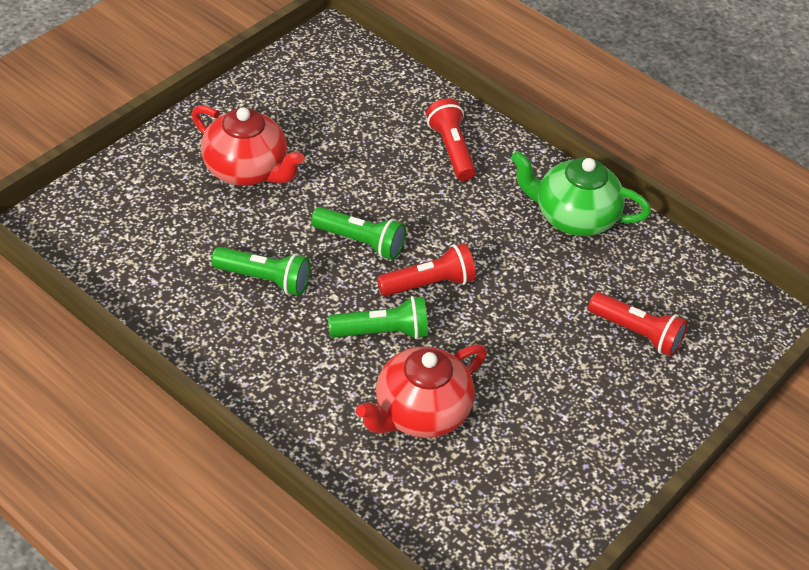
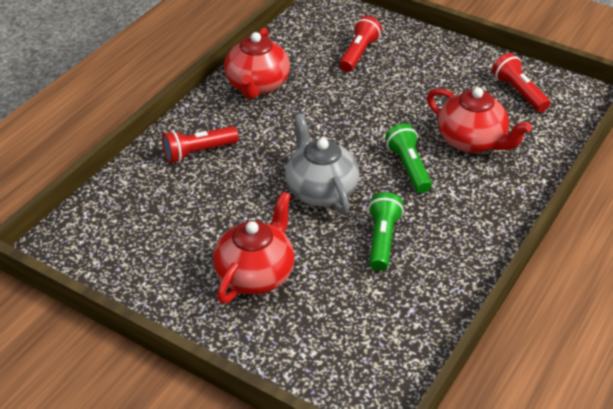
camera: 95 degrees left, 5 degrees down
green flashlight [311,207,406,260] -> grey teapot [285,113,360,215]
red flashlight [377,243,476,297] -> red flashlight moved to [492,53,550,112]
green teapot [511,151,651,236] -> red teapot [224,27,290,99]

